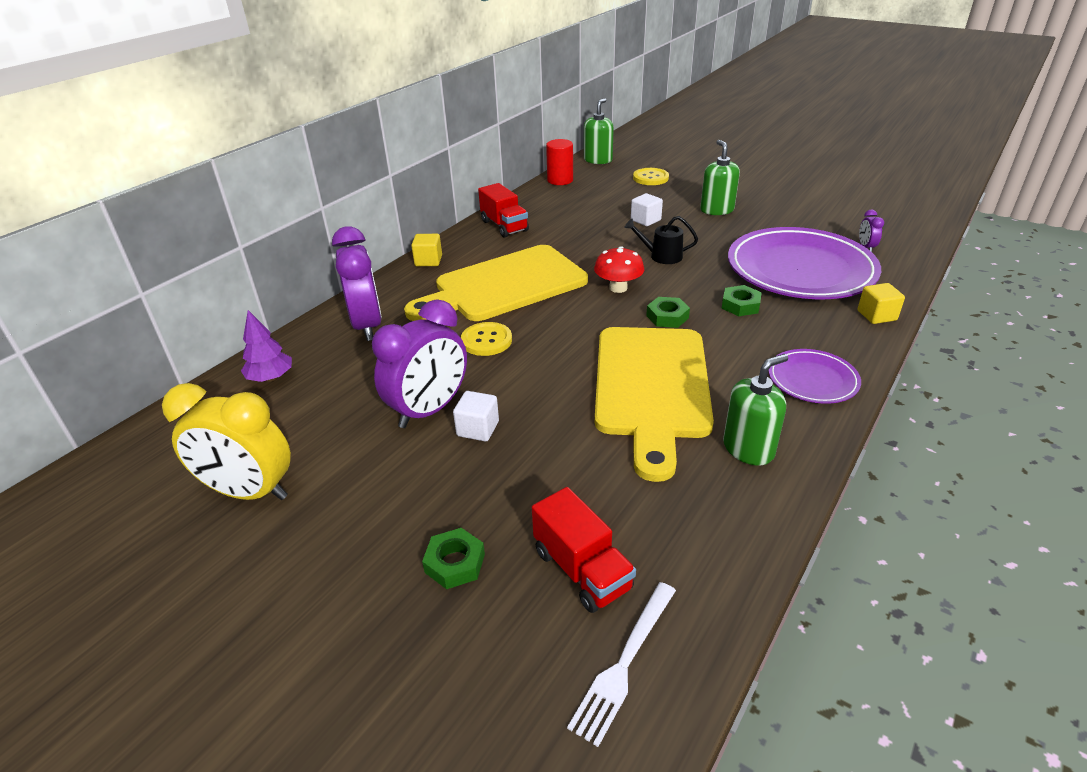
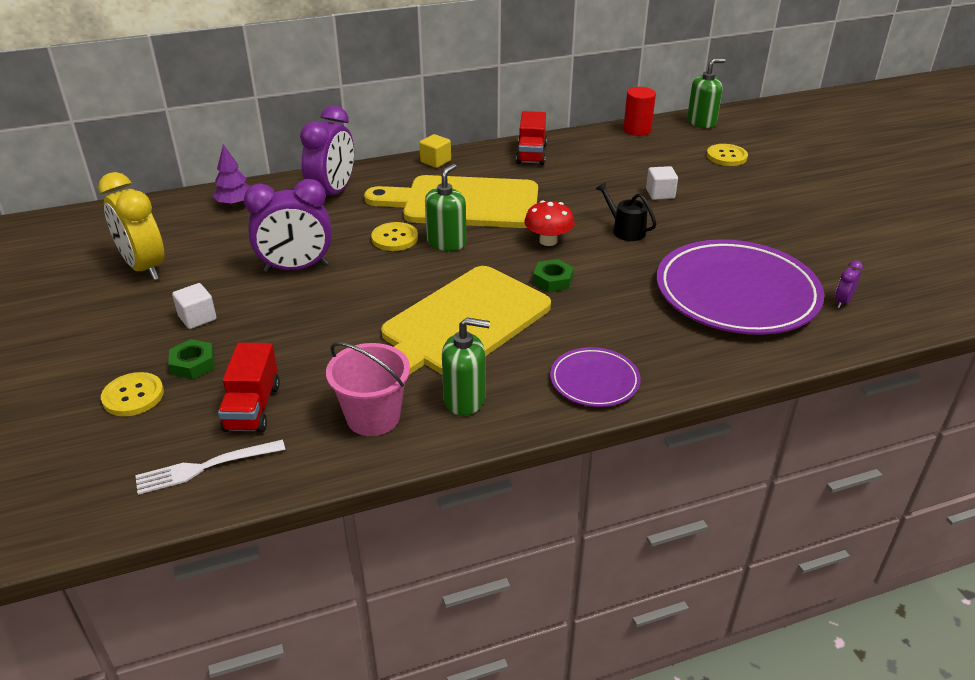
camera: 35 degrees right, 0 degrees up
white cube [453,391,499,441] -> white cube moved to [172,283,217,329]
green soap dispenser [700,140,740,215] -> green soap dispenser moved to [425,164,466,251]
green nut [721,285,762,316] -> none
yellow cube [857,283,905,324] -> none
none -> yellow button [101,372,164,416]
none -> pink bucket [326,342,410,436]

